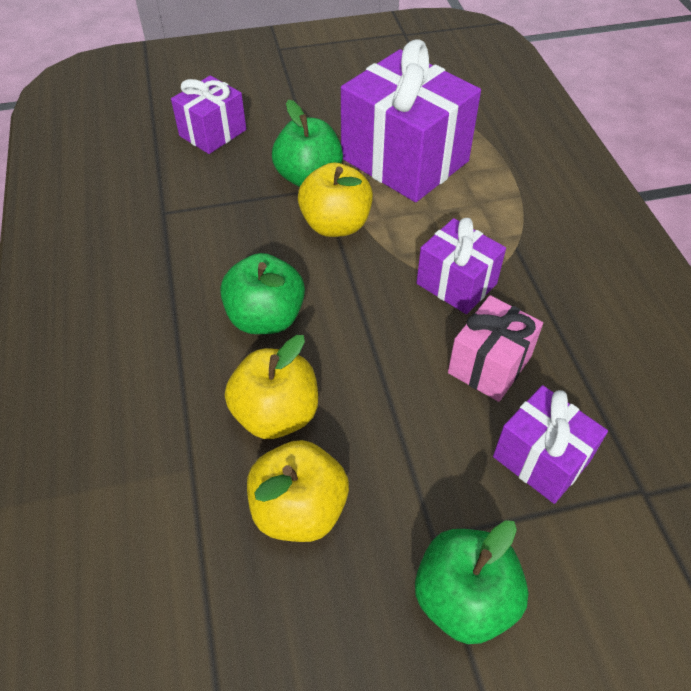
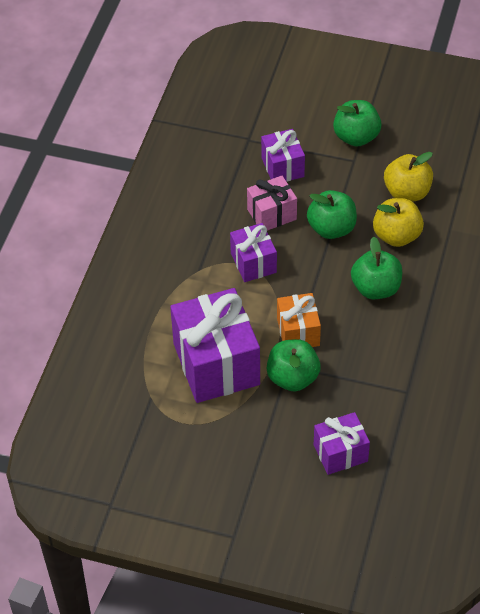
camera: 150 degrees left, 0 degrees up
yellow apple [298,163,373,237] -> orange gift [277,293,321,347]
none -> green apple [307,190,357,239]

